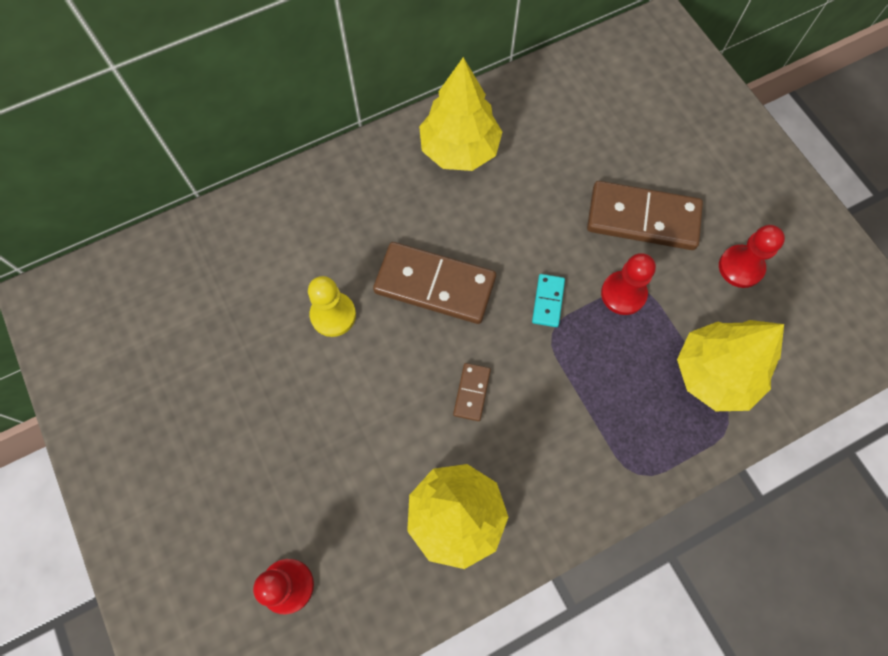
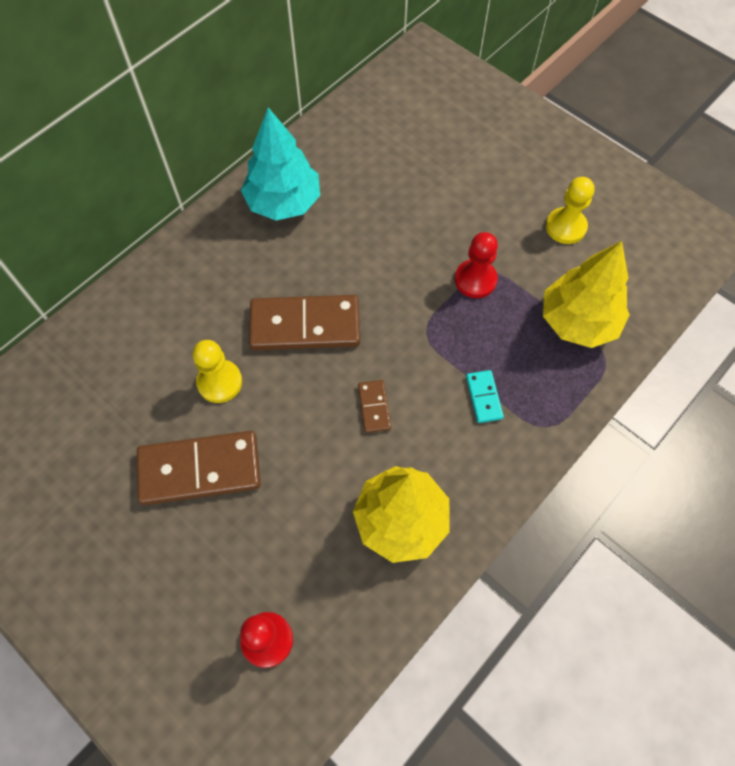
camera: 20 degrees left, 5 degrees down
yellow tree [419,57,502,171] -> turquoise tree [241,107,320,221]
turquoise domino [532,274,565,327] -> turquoise domino moved to [466,370,504,423]
brown domino [587,181,703,250] -> brown domino moved to [137,431,261,505]
red pawn [719,225,785,288] -> yellow pawn [546,177,595,244]

